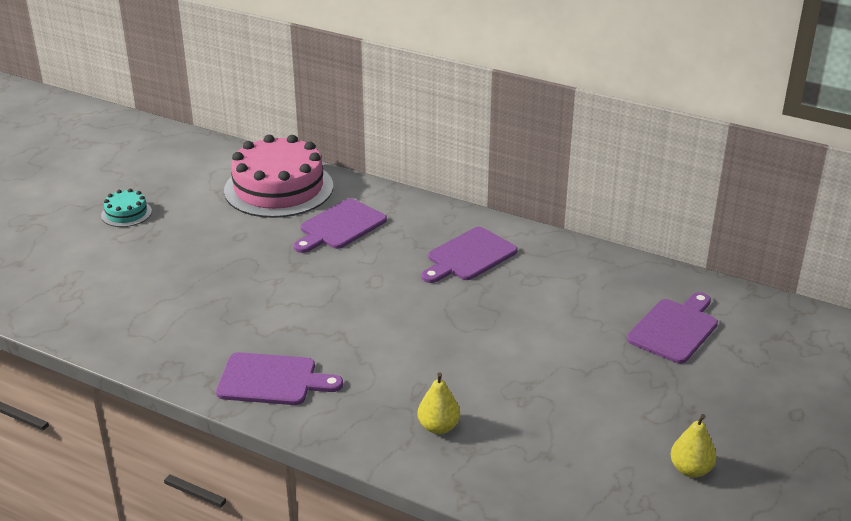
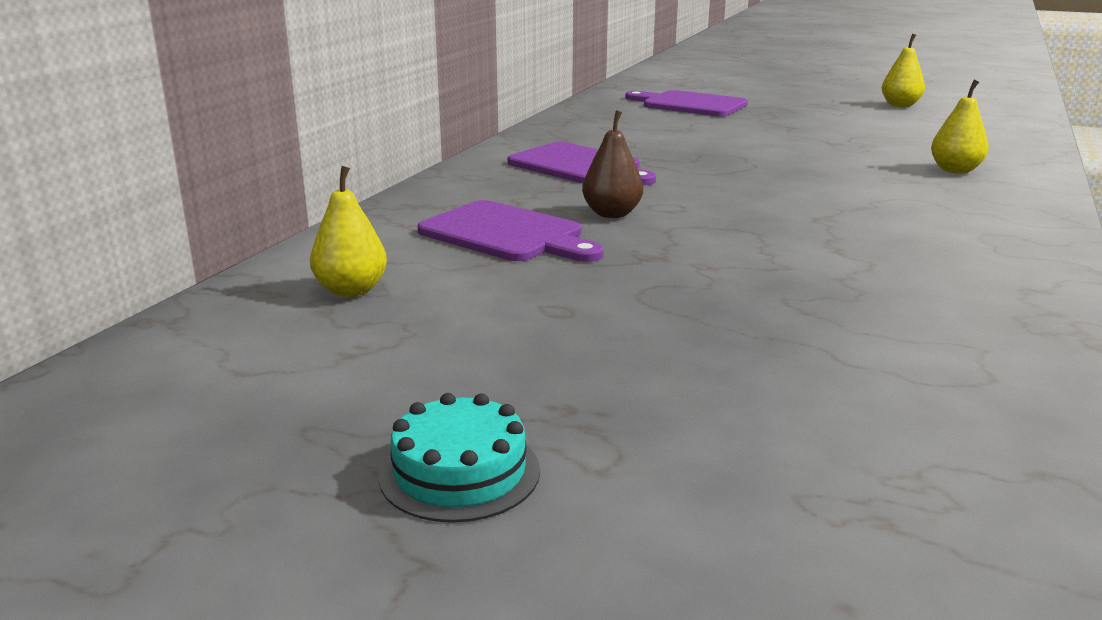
camera: 95 degrees left, 10 degrees down
purple cutting board [216,352,343,405] -> none
pink cake [224,135,333,218] -> yellow pear [310,166,387,297]
none -> brown pear [582,111,643,218]

